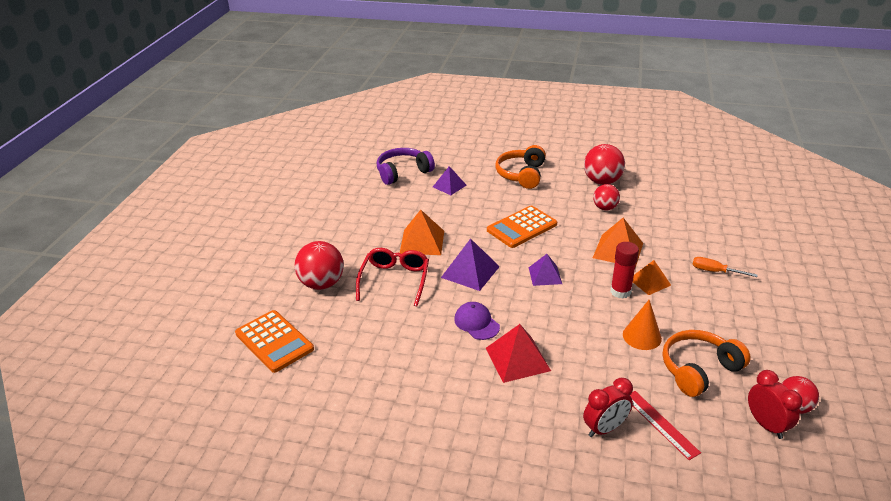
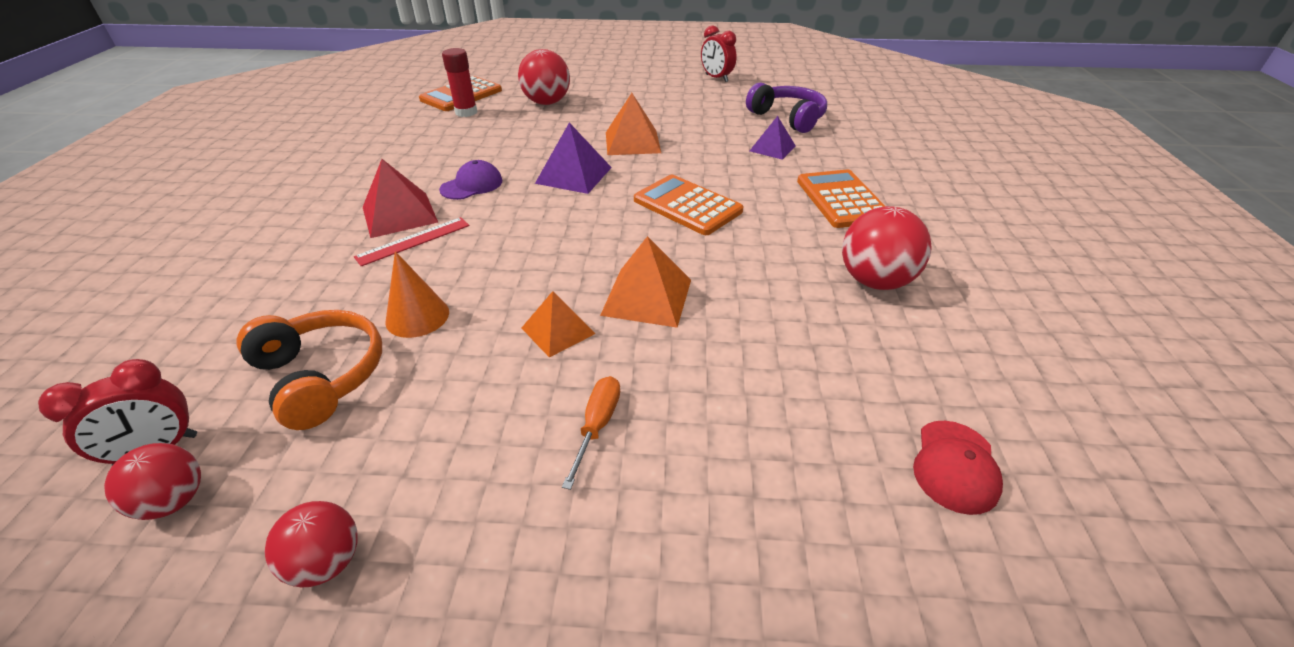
camera: 80 degrees right, 5 degrees up
red glasses [356,248,429,306] -> none
orange headphones [495,145,546,189] -> orange calculator [797,169,885,228]
purple pyramid [529,254,562,286] -> none
red clock [583,378,633,437] -> red clock moved to [701,25,737,82]
red ball [593,184,620,210] -> red ball moved to [264,501,358,588]
red glue stick [610,242,639,299] -> red glue stick moved to [442,48,477,117]
red ruler [630,391,701,460] -> red ruler moved to [354,217,469,267]
none -> red cap [913,421,1003,515]

